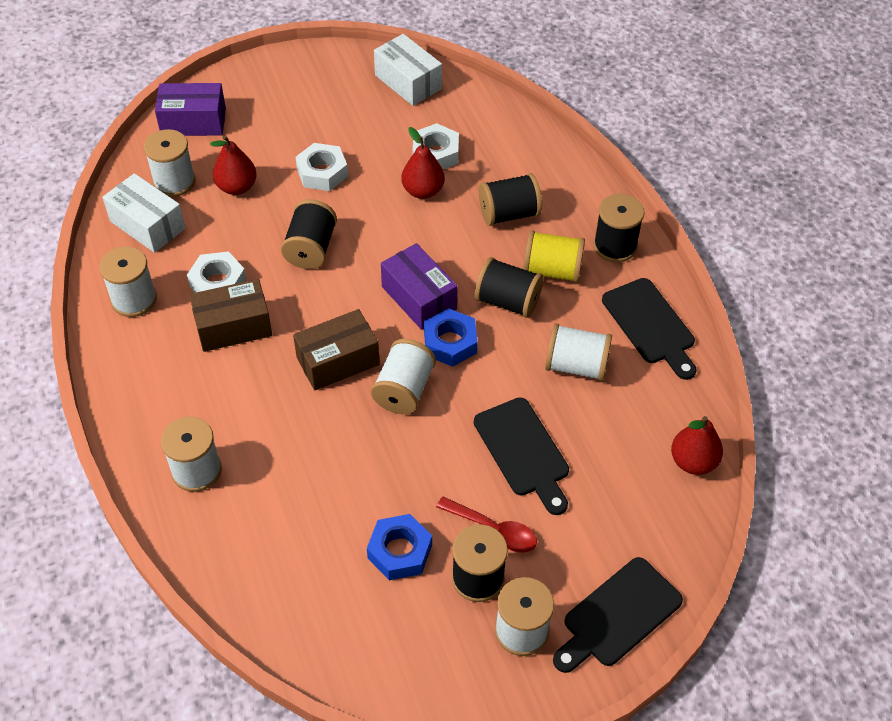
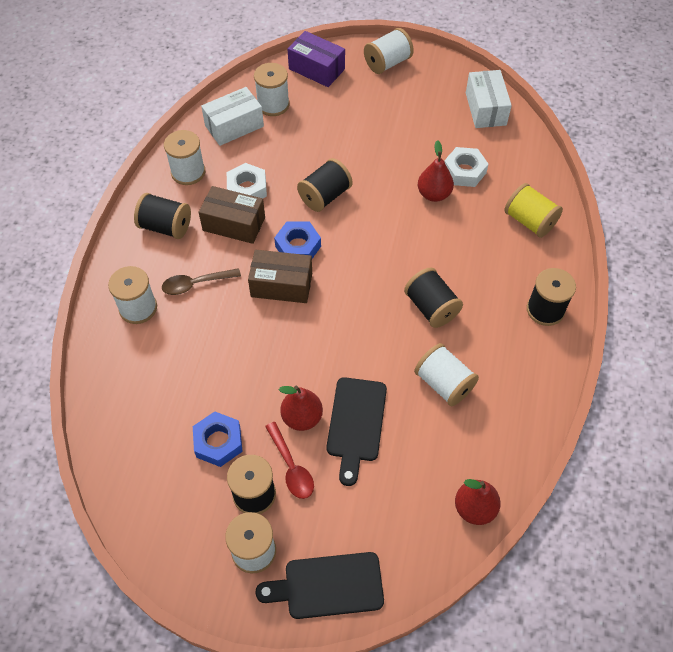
camera: 35 degrees right, 5 degrees up
white box [102,173,185,253] -> white box turned 75 degrees clockwise [201,87,264,146]
red pear [210,136,257,195] -> red pear moved to [279,386,323,431]
white nut [295,143,348,191] -> none
white spool [371,339,436,414] -> white spool moved to [364,28,414,74]
purple box [381,243,458,330] -> none
blue nut [424,308,478,367] -> blue nut moved to [274,222,321,259]
black spool [479,173,542,226] -> black spool moved to [134,193,191,239]
yellow spool [523,230,585,283] -> yellow spool moved to [504,183,563,238]
black cutting board [602,278,696,380] -> none
none -> brown spoon [162,268,241,295]

